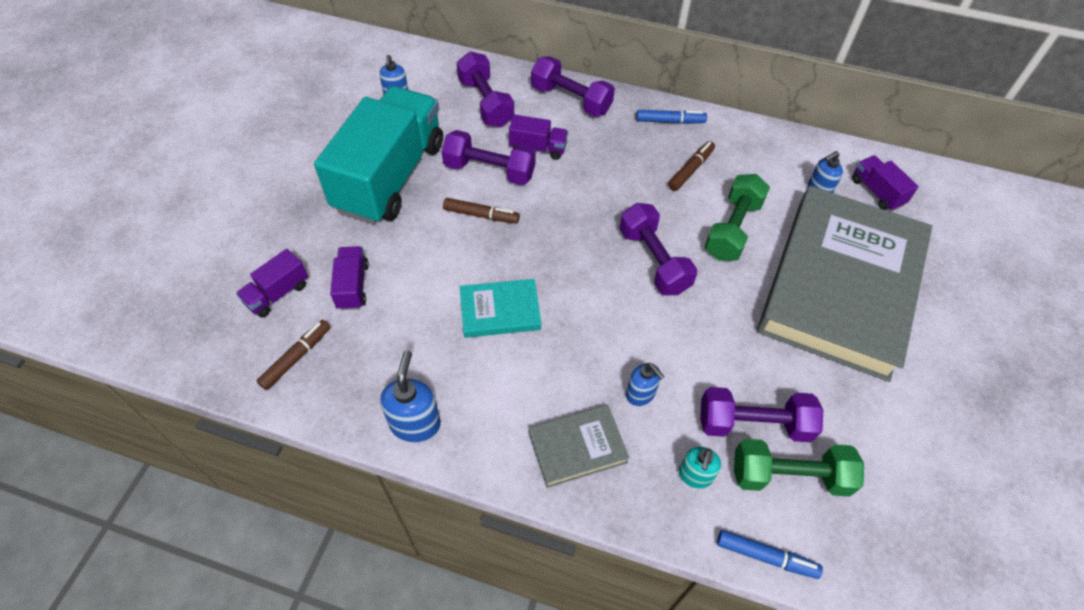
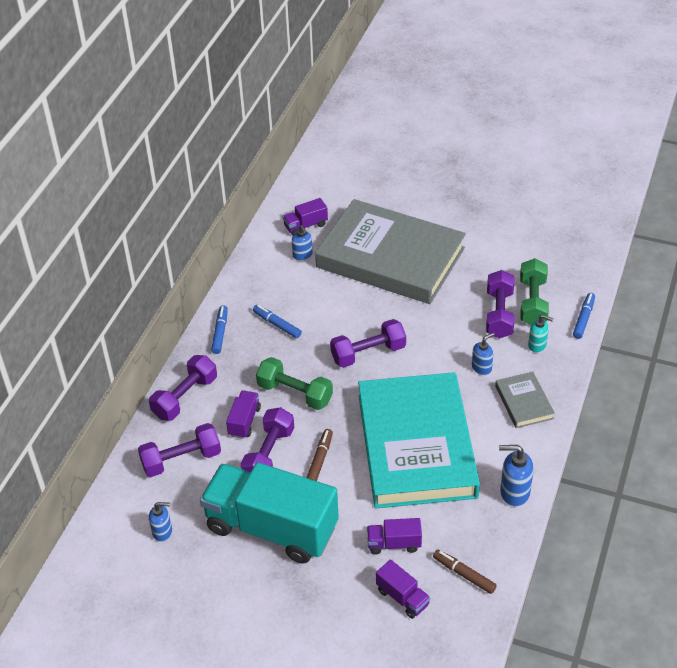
camera: 85 degrees left, 10 degrees down
turquoise book [460,279,541,338] -> turquoise book [358,372,480,508], size x2.44
brown marker [668,141,715,191] -> blue marker [253,305,302,338]
green dumbbell [705,174,770,261] -> green dumbbell moved to [256,357,333,410]

